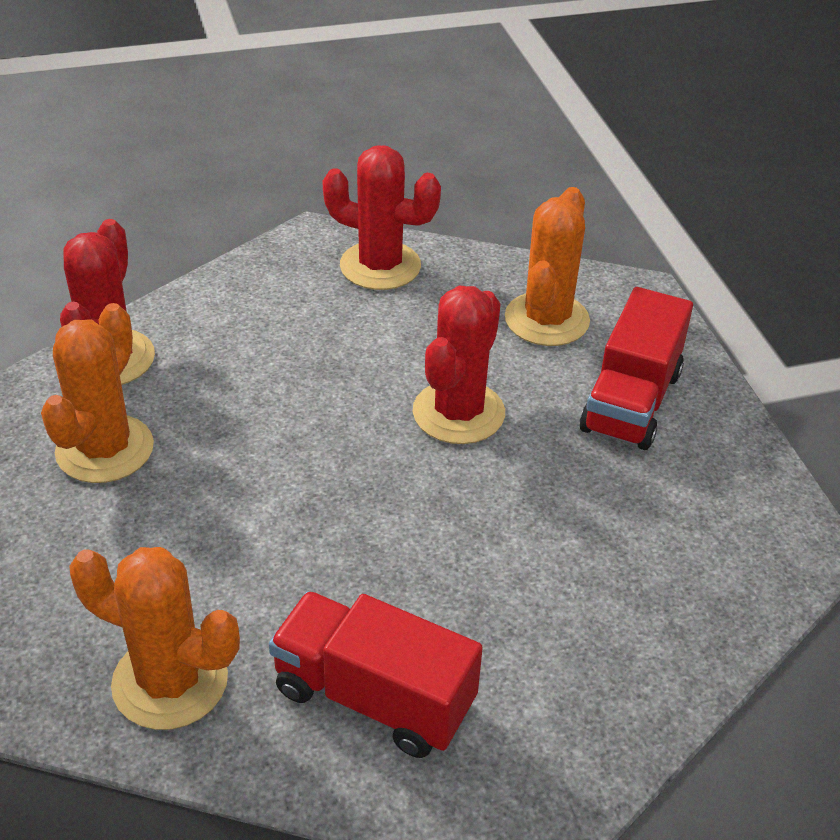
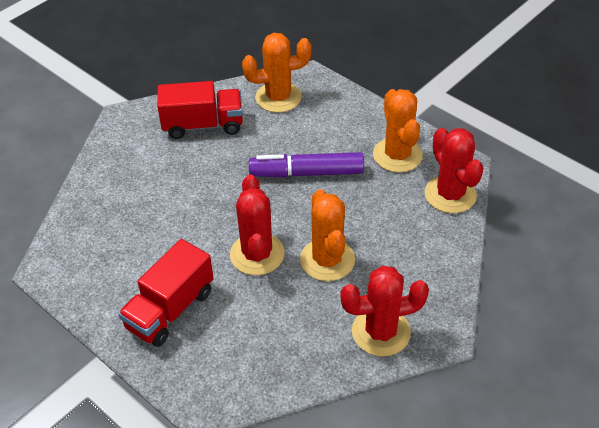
camera: 150 degrees right, 5 degrees up
orange cactus [505,187,590,346] -> orange cactus moved to [300,189,355,281]
red truck [580,287,693,450] -> red truck turned 135 degrees counterclockwise [118,239,214,347]
none -> purple marker [249,152,364,178]

